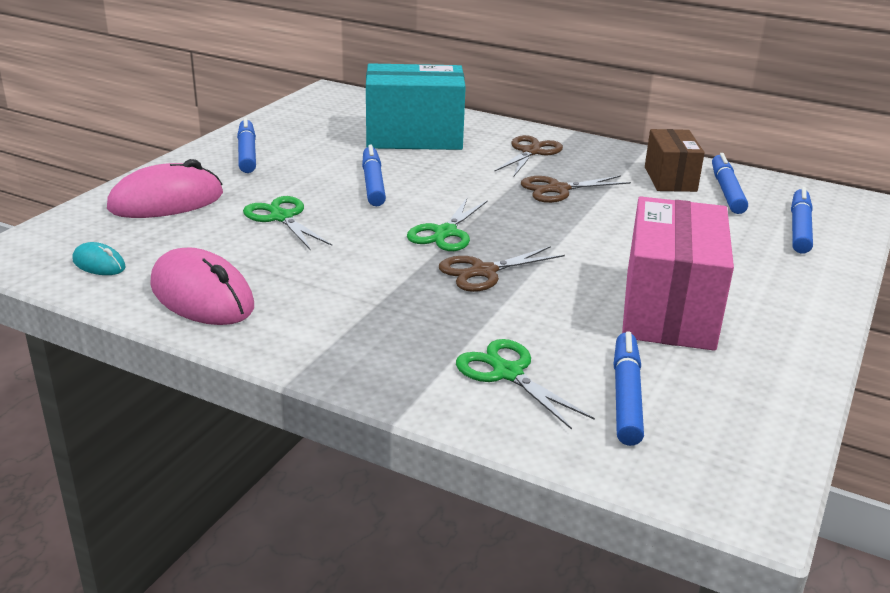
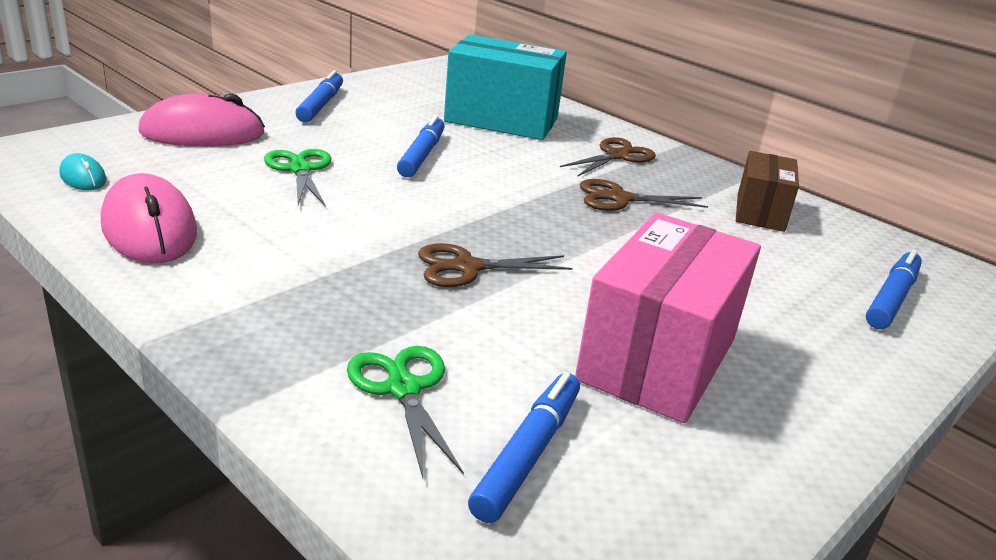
camera: 15 degrees right, 0 degrees up
green scissors [407,198,488,251] -> none
blue marker [712,153,748,214] -> none

